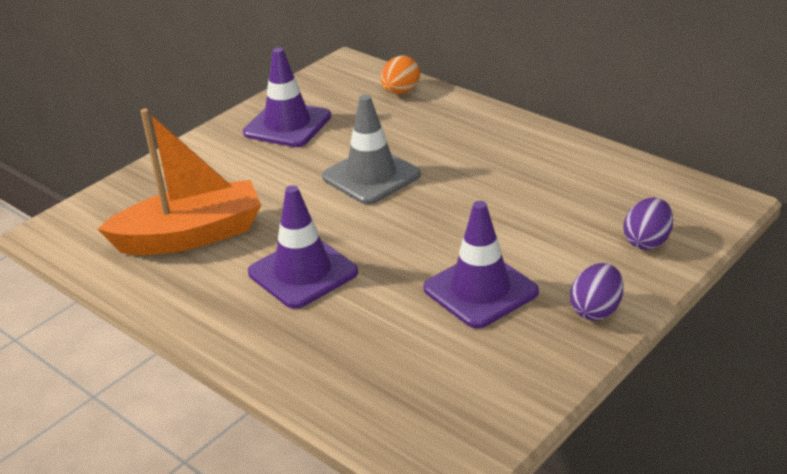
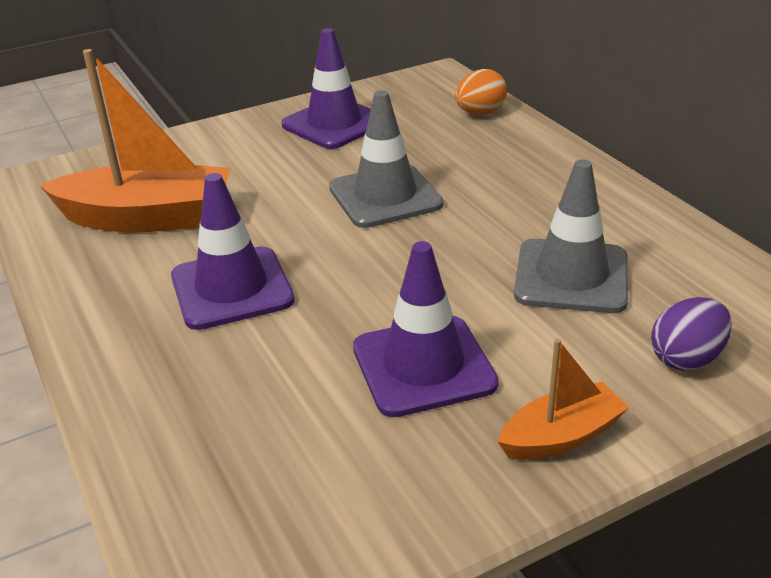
camera: 20 degrees right, 0 degrees up
purple egg [570,263,623,320] -> orange boat [498,338,629,460]
none -> grey traffic cone [514,160,628,313]

